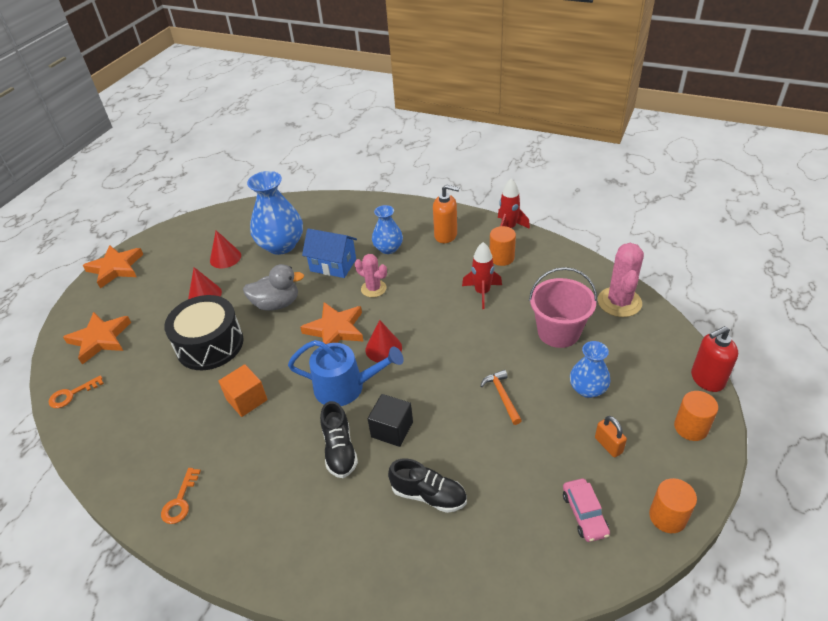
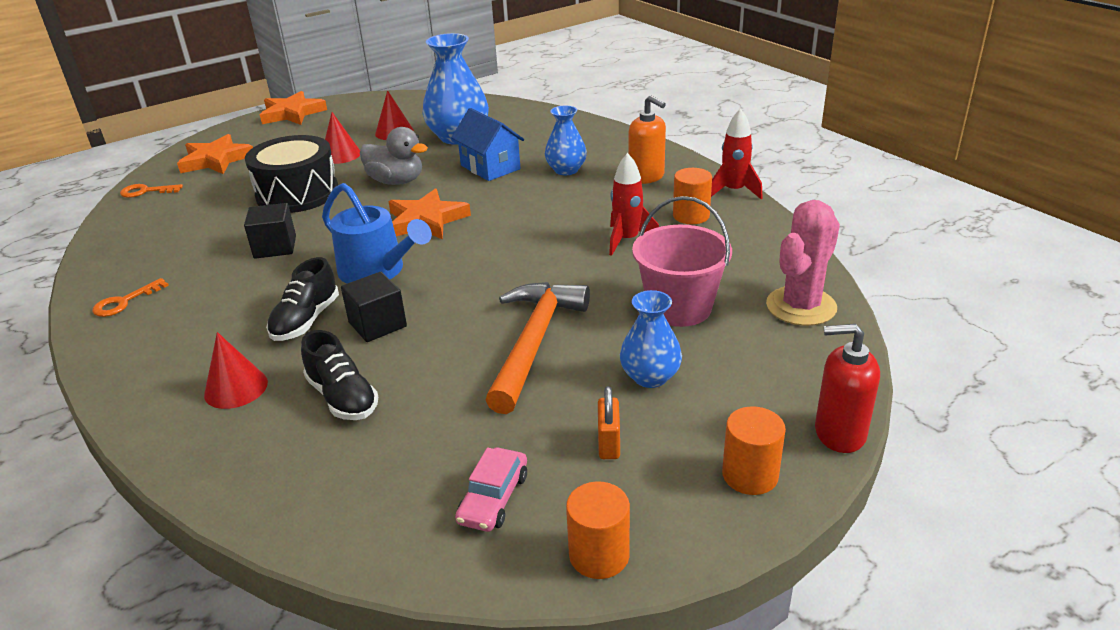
camera: 30 degrees right, 10 degrees down
orange cube [218,364,268,417] -> black cube [244,203,296,259]
pink cactus [355,254,387,297] -> none
red cone [366,320,402,362] -> red cone moved to [204,332,268,409]
orange hammer [480,370,522,425] -> orange hammer [485,282,590,414], size x2.05

